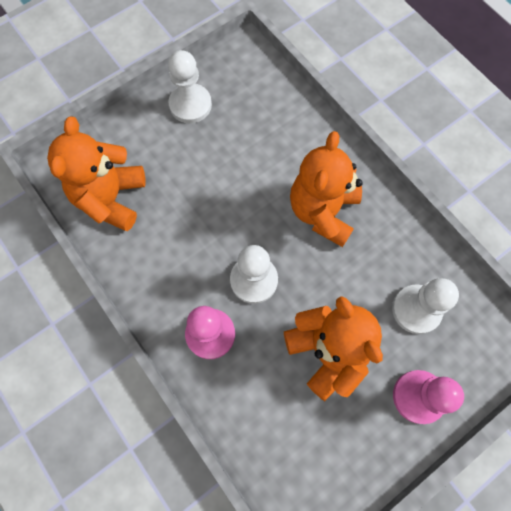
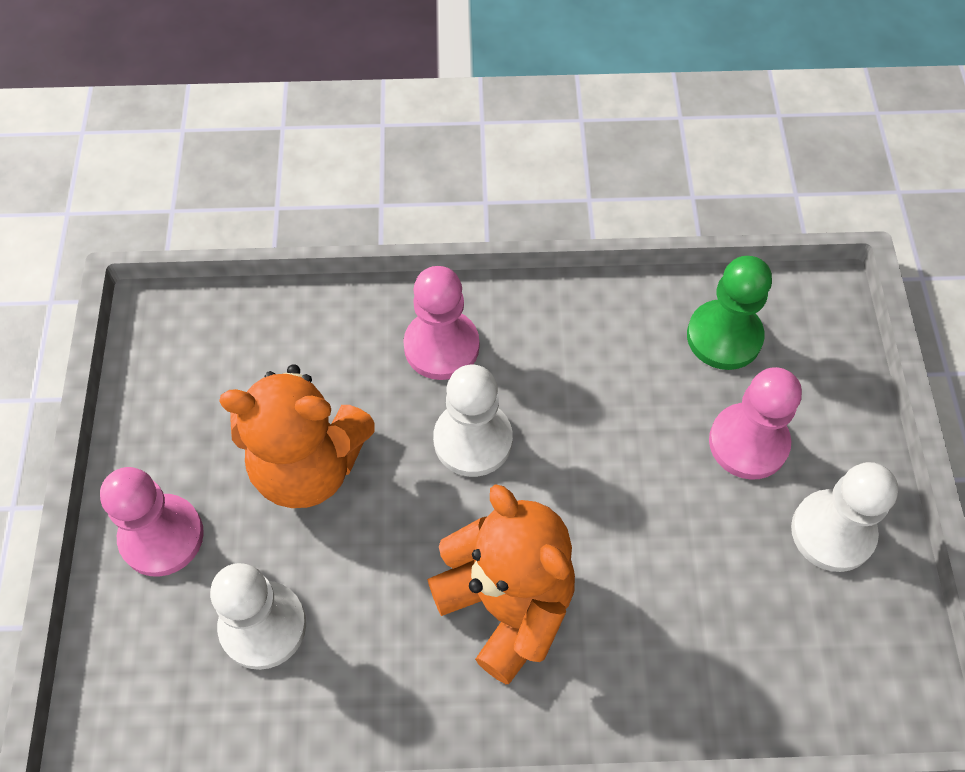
camera: 125 degrees right, 10 degrees down
orange teddy bear [47,116,146,231] -> green pawn [687,256,772,370]
none -> pink pawn [709,367,802,480]

